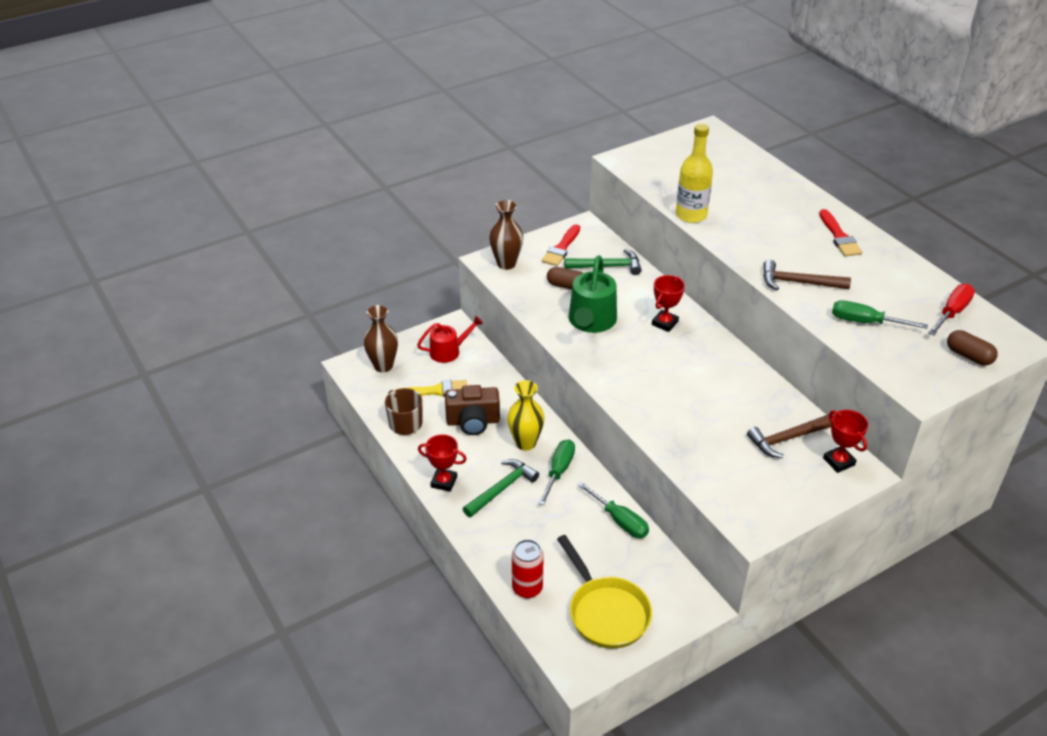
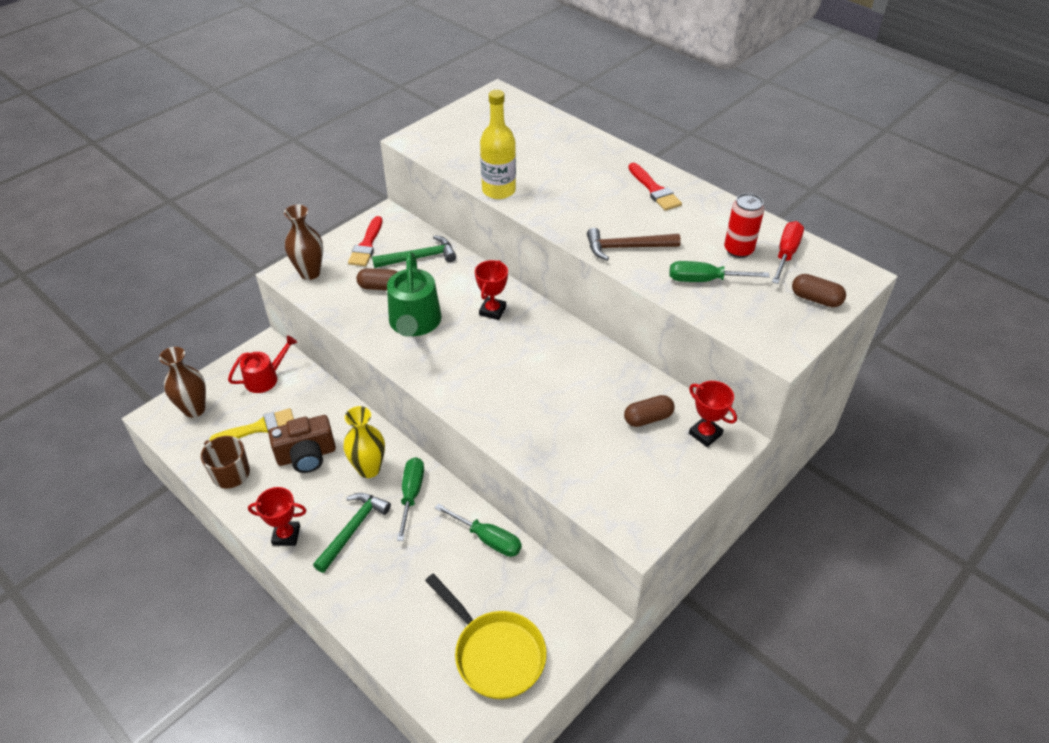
camera: 15 degrees left, 5 degrees up
red can [512,539,544,598] -> red can moved to [724,193,764,258]
brown hammer [747,414,833,458] -> brown capsule [624,395,675,427]

